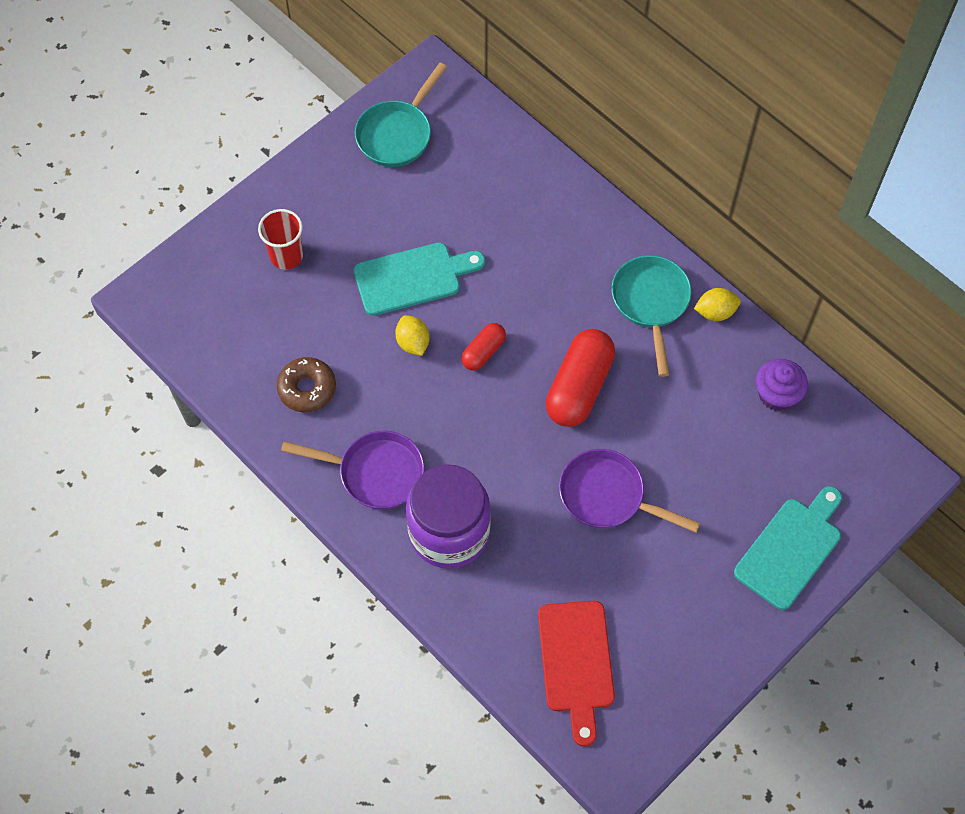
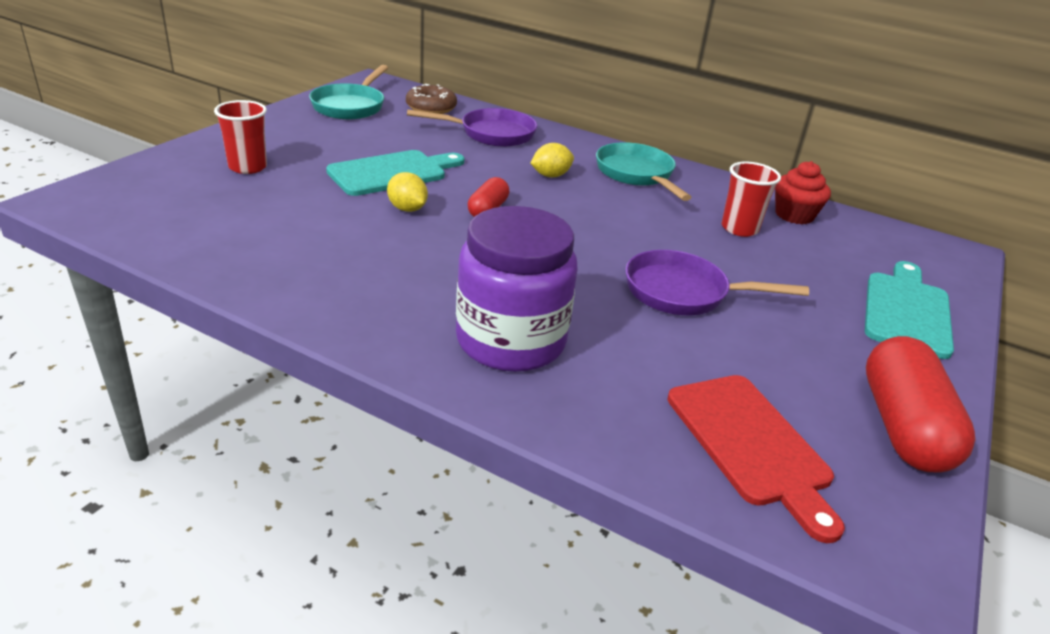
camera: 20 degrees left, 30 degrees down
brown donut [277,357,336,412] -> brown donut moved to [406,84,457,114]
purple pan [281,431,425,509] -> purple pan moved to [407,108,537,147]
red capsule [546,329,615,427] -> red capsule moved to [866,336,976,473]
yellow lemon [694,288,741,321] -> yellow lemon moved to [530,143,574,177]
purple cupcake [756,359,808,411] -> red cupcake [775,161,831,224]
none -> red cup [722,162,781,237]

